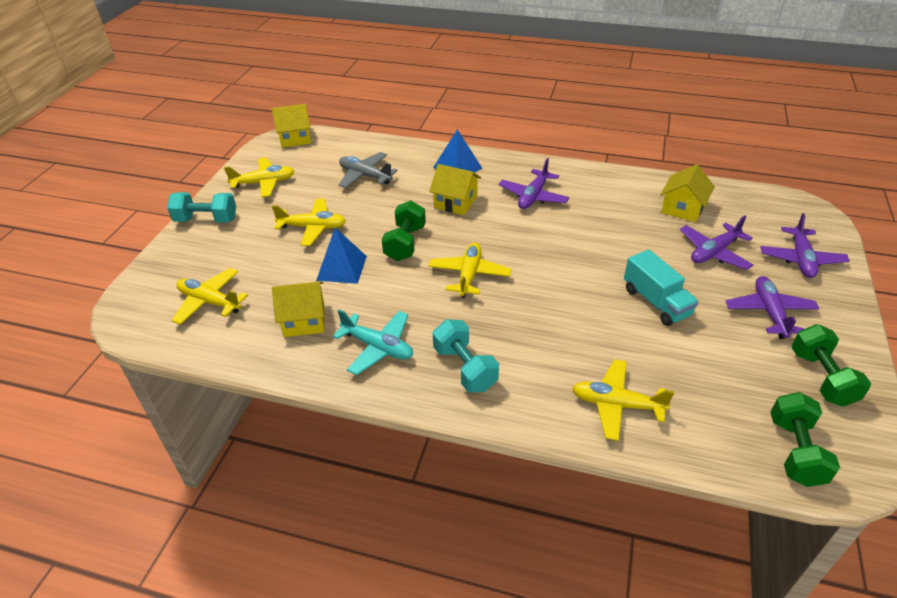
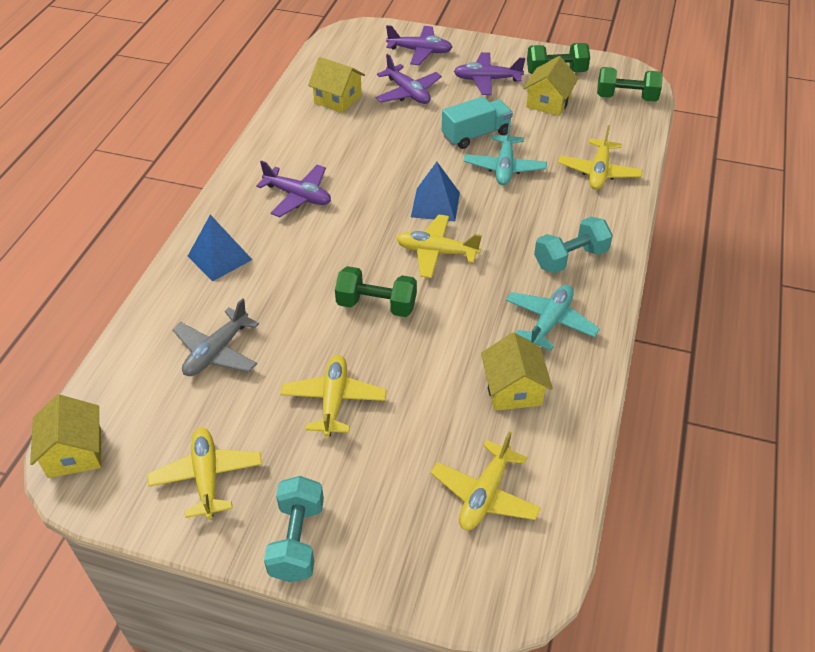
camera: 90 degrees left, 5 degrees up
blue pyramid [316,228,367,284] -> blue pyramid moved to [411,162,460,222]
yellow house [429,164,481,215] -> yellow house moved to [523,56,579,116]
none -> turquoise plane [464,120,547,185]

